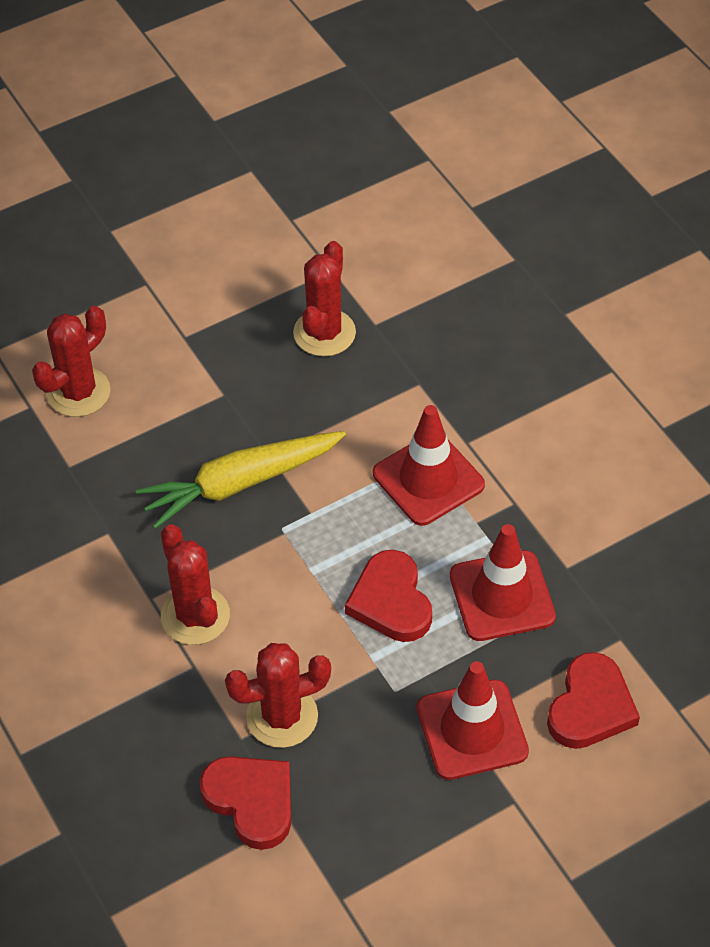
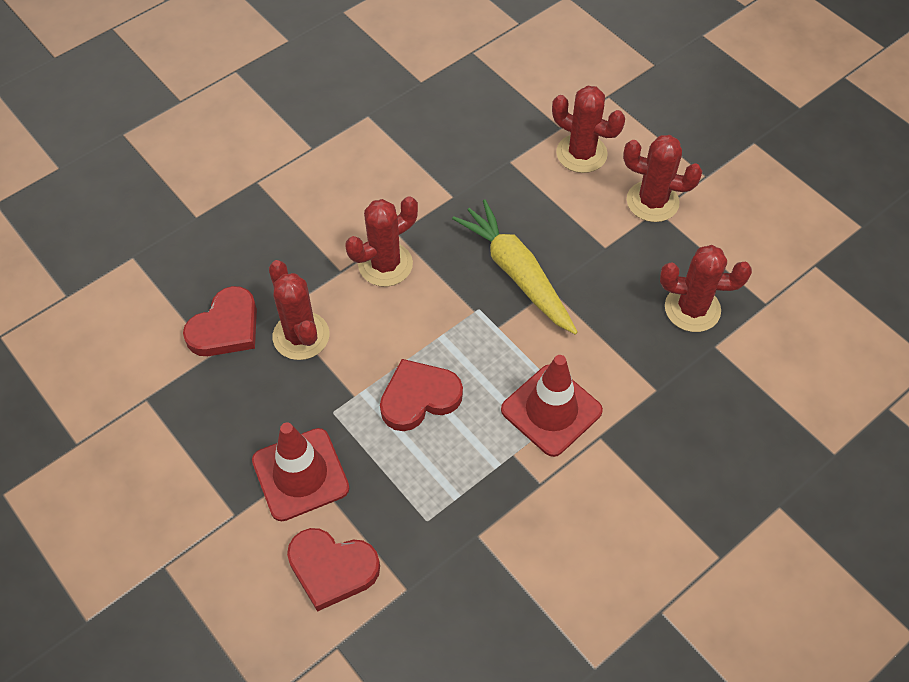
camera: 80 degrees right, 5 degrees up
red traffic cone [450,524,556,641] -> none
none -> red cactus [623,135,702,222]

